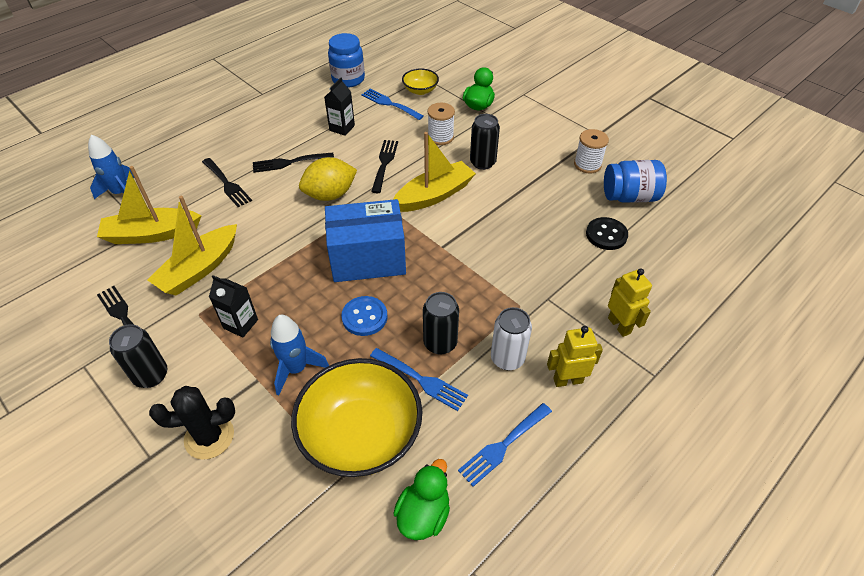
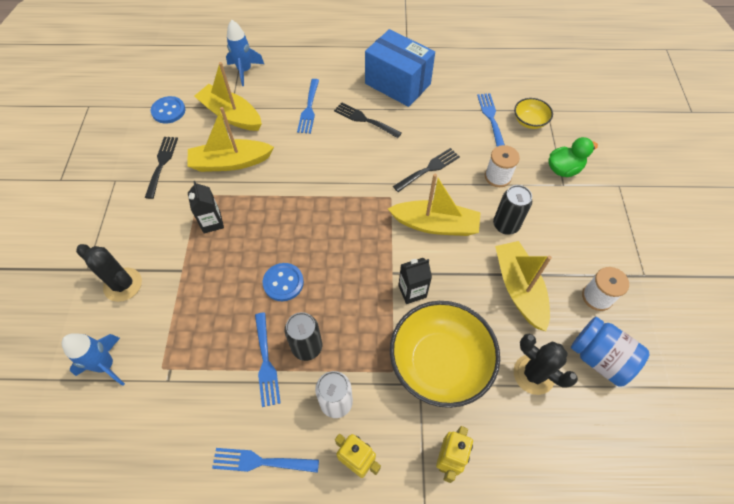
camera: 45 degrees right, 10 degrees up
black can [109,324,168,388] -> none
black fork [202,158,252,207] -> blue fork [297,79,319,134]
blue rocket [270,315,329,395] -> blue rocket moved to [62,333,125,386]
yellow bowl [291,358,422,477] -> yellow bowl moved to [390,301,500,408]
yellow lemon [299,157,357,201] -> none
black carton [324,78,355,136] -> black carton moved to [398,258,432,304]
blue box [325,199,406,282] -> blue box moved to [365,29,435,107]
blue jar [328,33,365,88] -> none
green duck [393,459,450,540] -> none
black button [586,217,628,250] -> black cactus [514,334,578,395]
none -> blue button [151,96,185,124]
none -> yellow boat [495,241,552,331]

